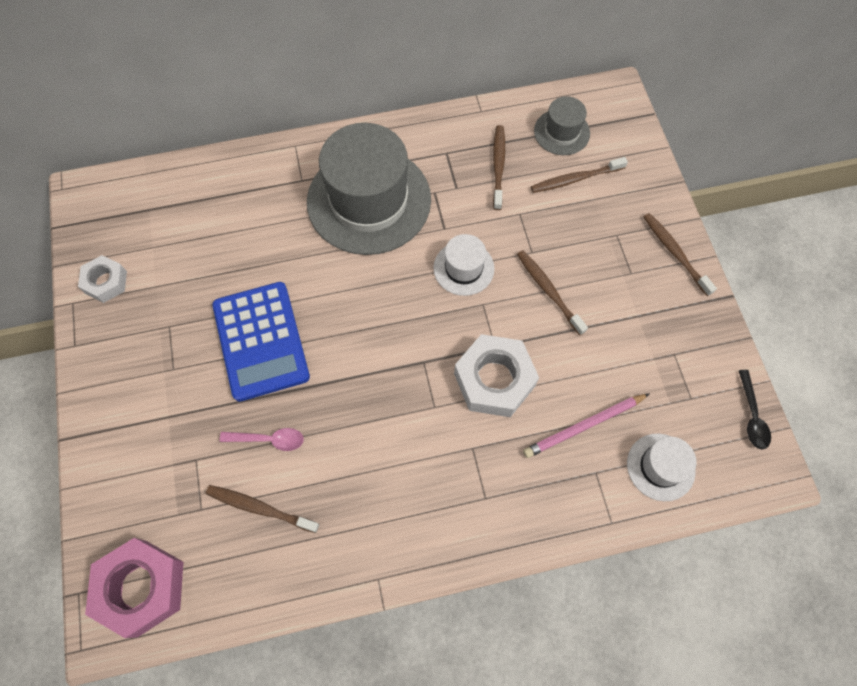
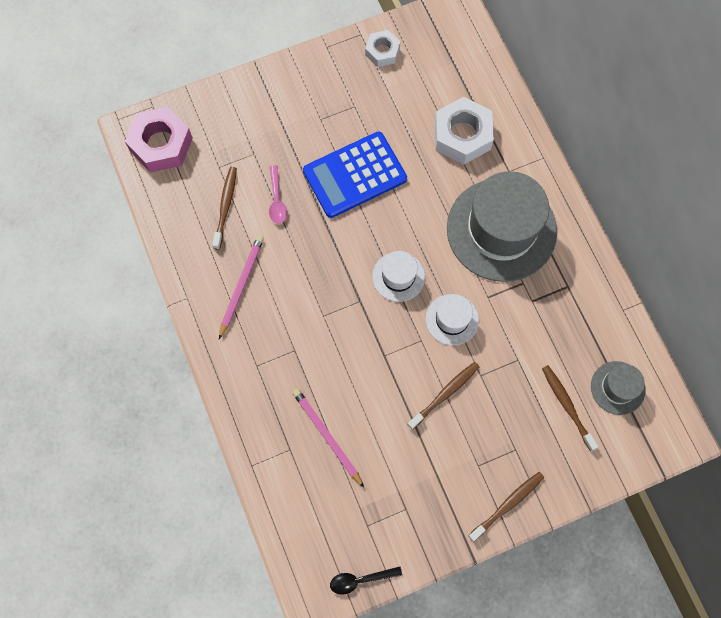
camera: 80 degrees right, 5 degrees up
white nut [454,334,539,417] -> white nut moved to [435,97,494,165]
brown toothbrush [493,125,505,210] -> none
white hat [627,433,696,501] -> white hat moved to [372,251,425,302]
none -> pink pencil [219,236,264,339]

